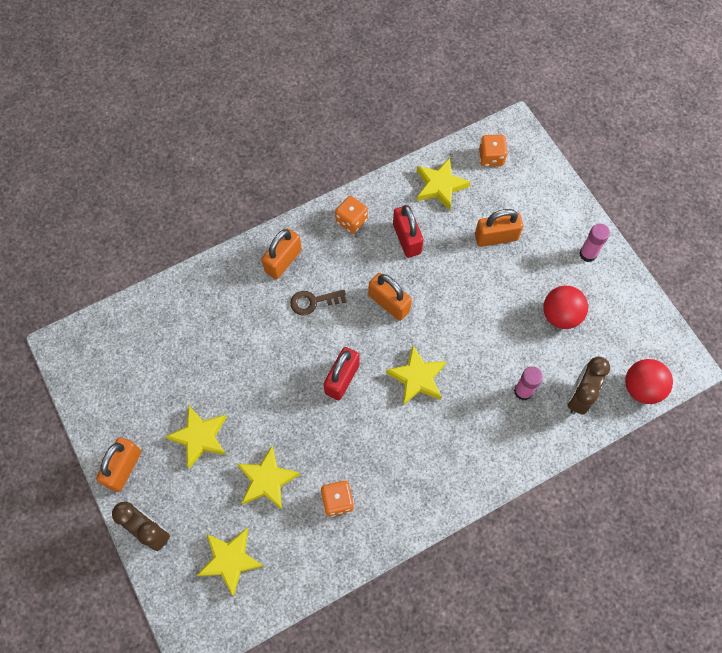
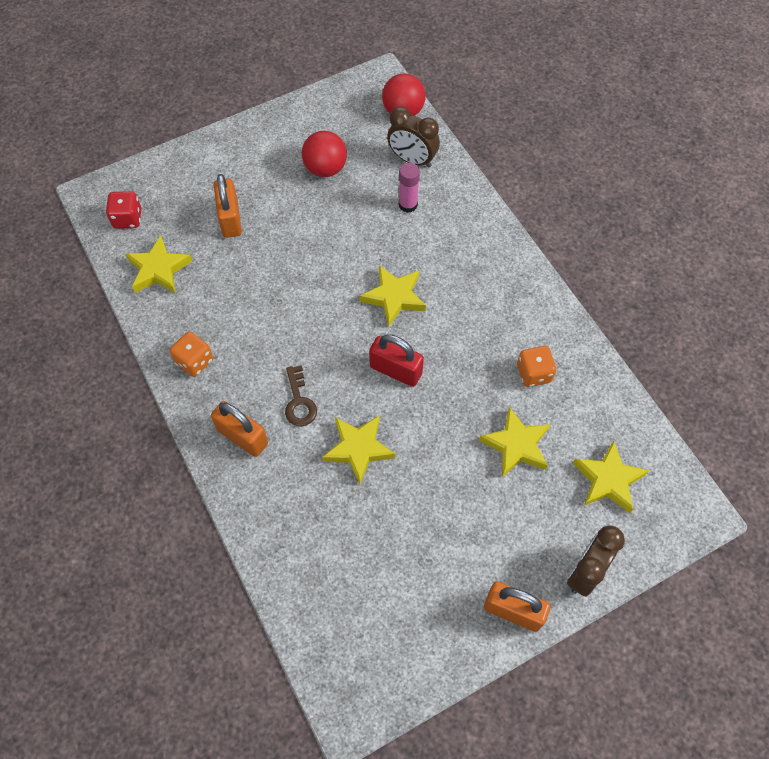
camera: 90 degrees left, 5 degrees down
yellow star [165,406,227,469] -> yellow star moved to [322,416,395,484]
orange padlock [368,273,412,321] -> none
red padlock [393,205,424,258] -> none
orange dice [479,135,508,167] -> red dice [106,191,141,229]
pink glue stick [579,224,610,262] -> none

